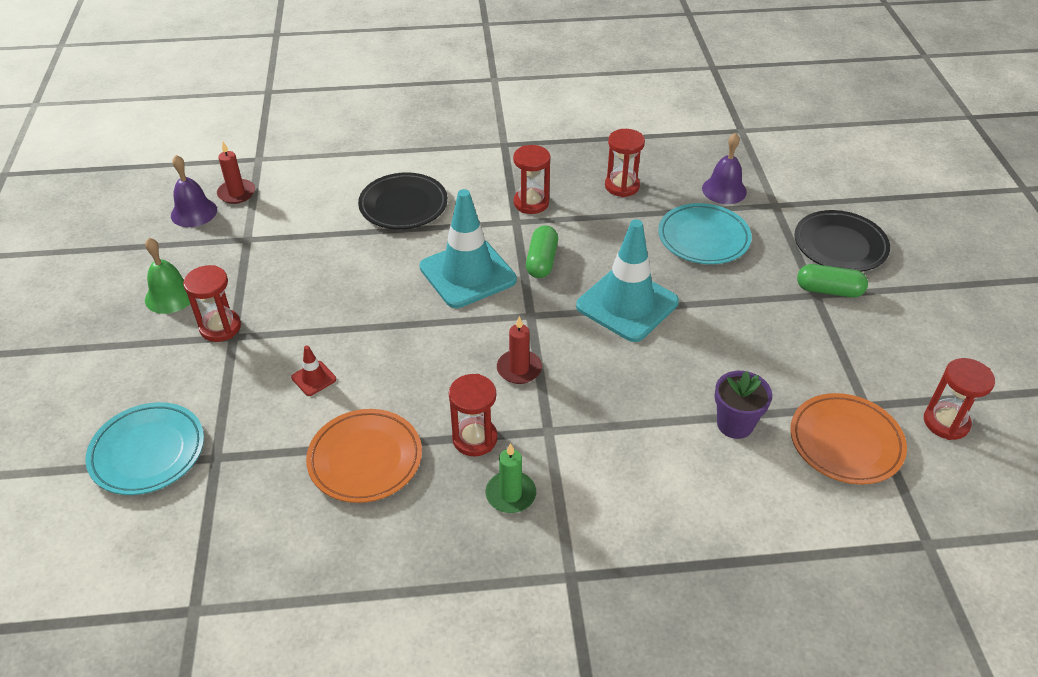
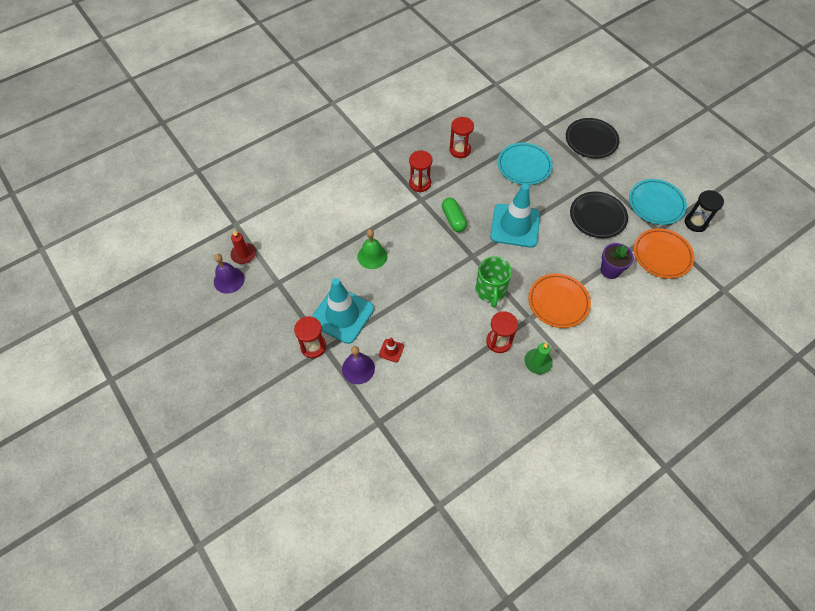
camera: 30 degrees left, 15 degrees up
turquoise plate [86,402,204,495] -> turquoise plate moved to [629,179,687,225]
green bell [145,238,190,314] -> green bell moved to [357,229,387,269]
orange plate [306,409,422,503] -> orange plate moved to [528,273,591,328]
black plate [358,172,448,229] -> black plate moved to [570,191,628,238]
turquoise traffic cone [420,189,517,308] -> turquoise traffic cone moved to [312,278,374,344]
red candle [497,316,542,384] -> green mug [475,256,512,308]
purple bell [702,133,747,204] -> purple bell moved to [342,346,375,384]
green capsule [797,264,868,297] -> none
red hourglass [924,358,995,440] -> black hourglass [684,190,724,232]

